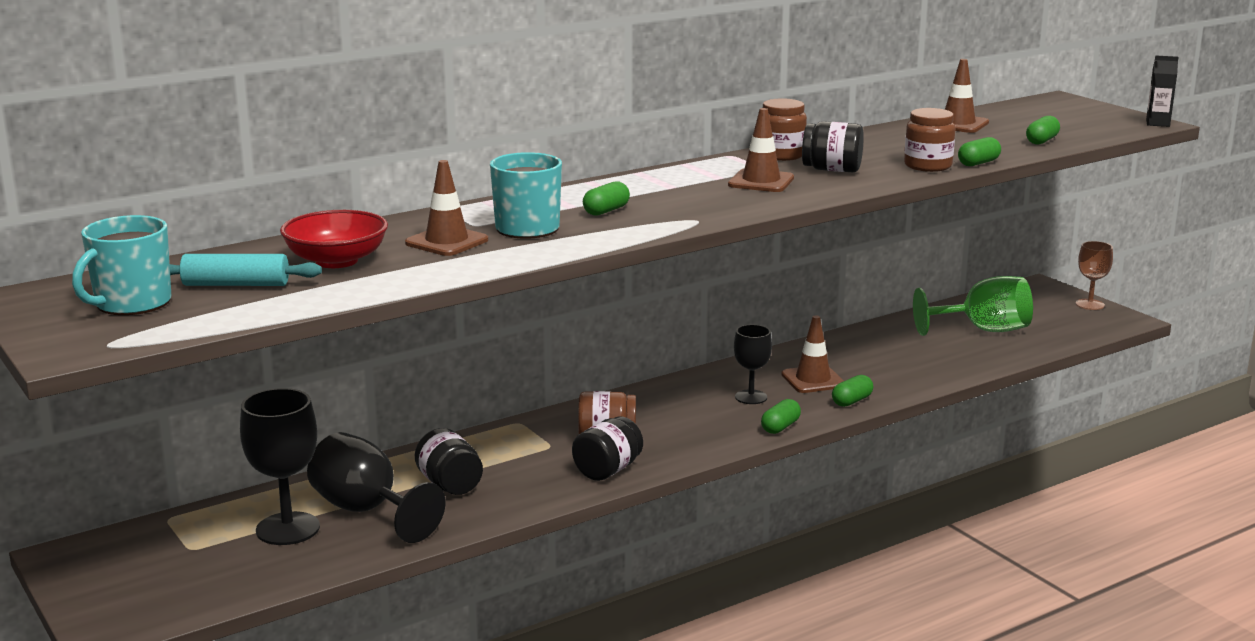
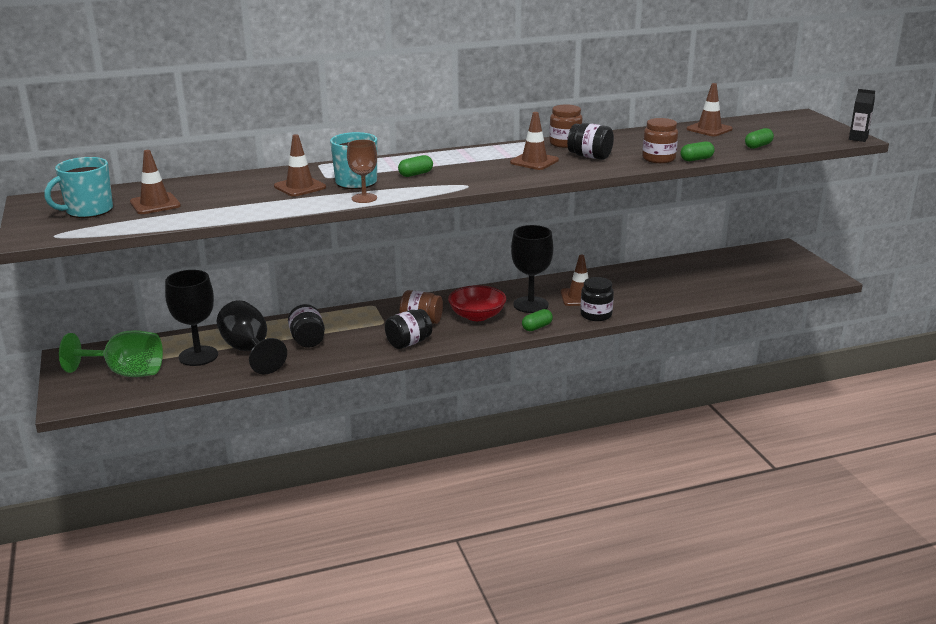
camera: 15 degrees right, 5 degrees up
turquoise rolling pin [170,254,322,286] -> brown traffic cone [130,150,181,214]
red bowl [280,210,388,268] -> red bowl moved to [448,285,507,321]
black goblet [734,325,772,404] -> black goblet [511,225,553,313], size x1.64
green capsule [832,375,873,407] -> black jar [580,277,614,321]
green goblet [913,276,1033,336] -> green goblet moved to [59,330,163,377]
brown goblet [1076,241,1113,310] -> brown goblet moved to [347,140,377,203]

